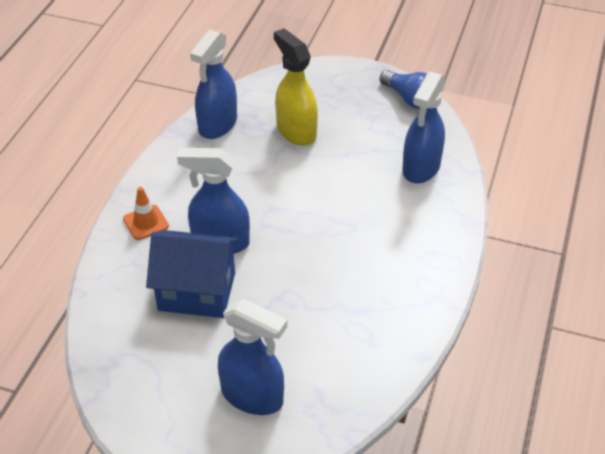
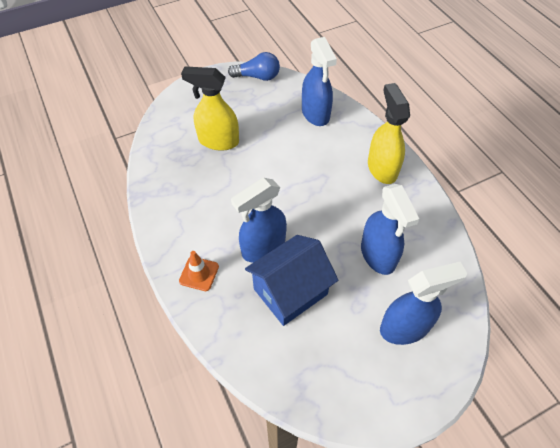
camera: 45 degrees left, 10 degrees up
blue spray bottle [190,30,237,139] -> blue spray bottle moved to [361,184,419,275]
none -> yellow spray bottle [368,83,410,184]

